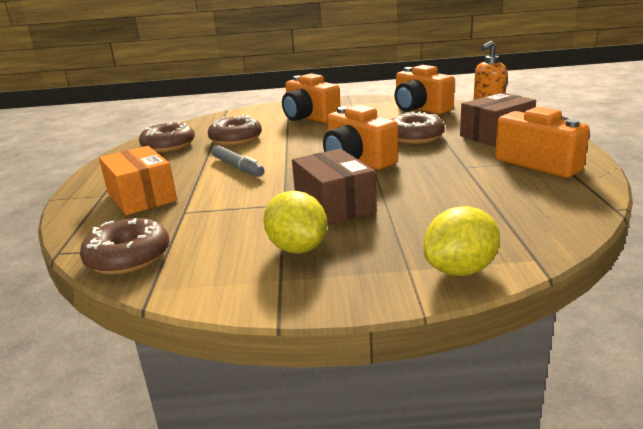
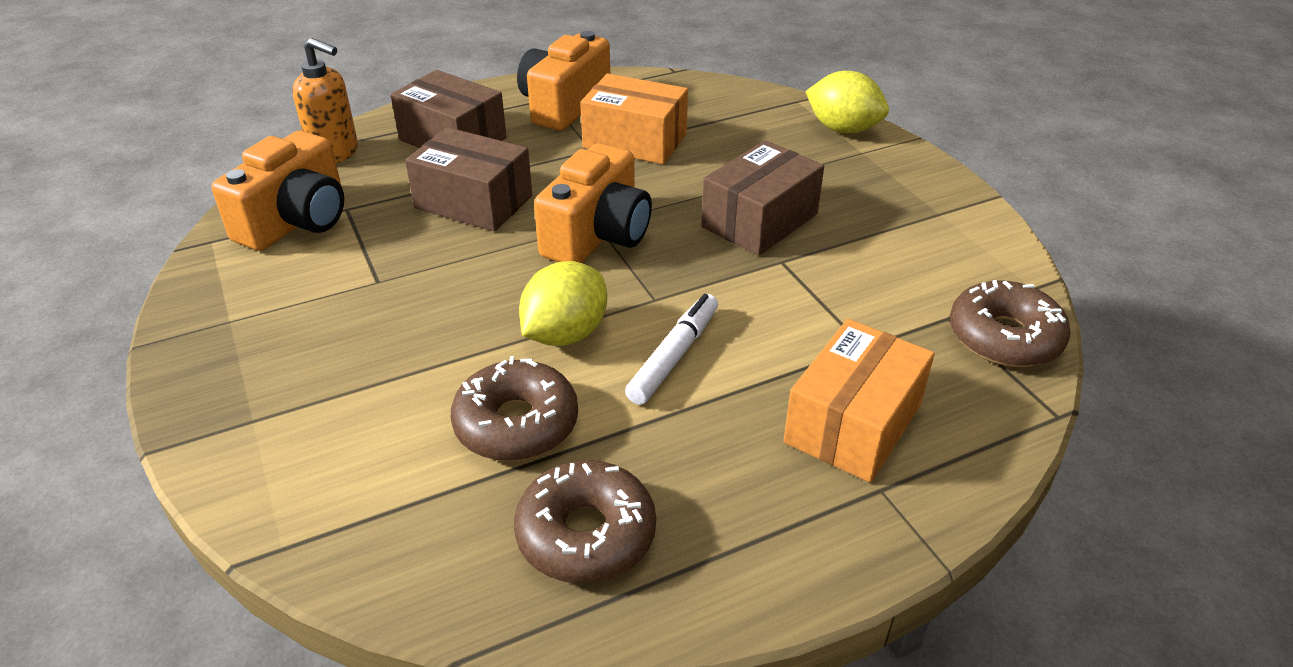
camera: 115 degrees left, 15 degrees up
grey marker [212,145,264,177] -> white marker [625,294,718,405]
yellow lemon [263,191,327,254] -> yellow lemon moved to [519,261,607,346]
orange camera [282,73,340,123] -> none
brown donut [392,112,445,144] -> brown box [405,127,532,231]
none -> orange box [580,74,688,164]

